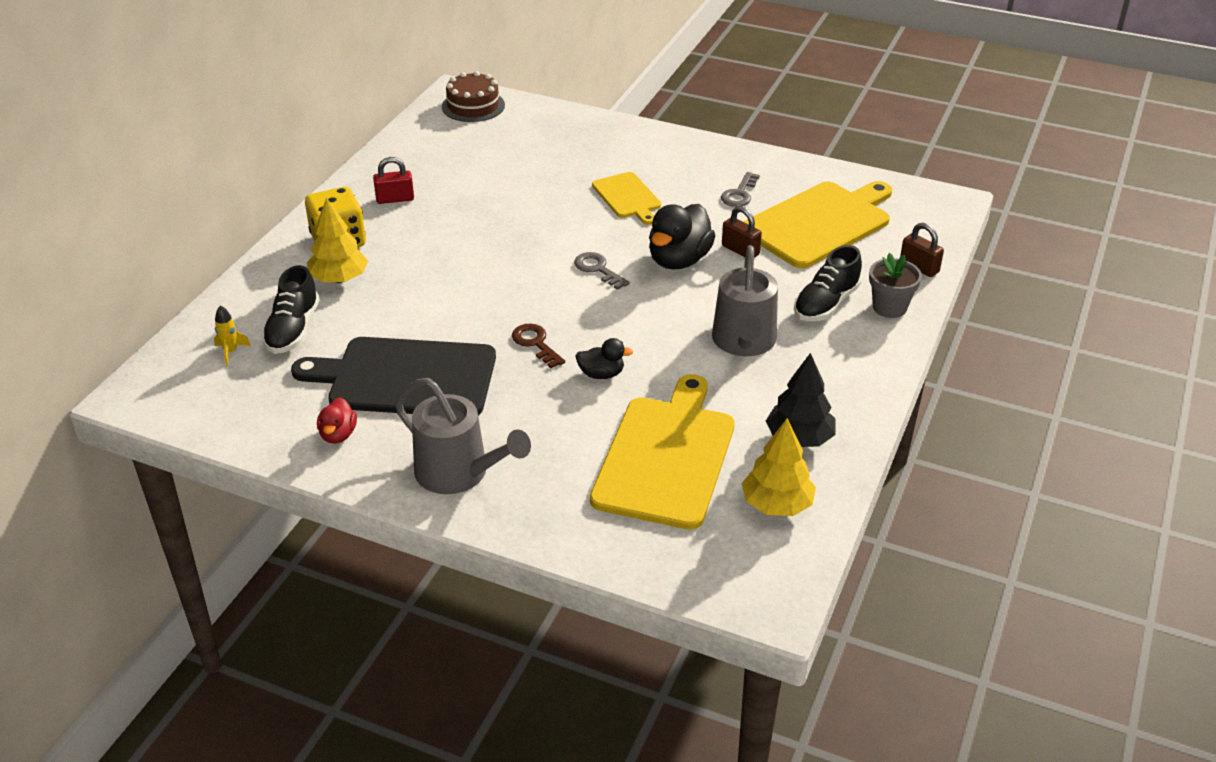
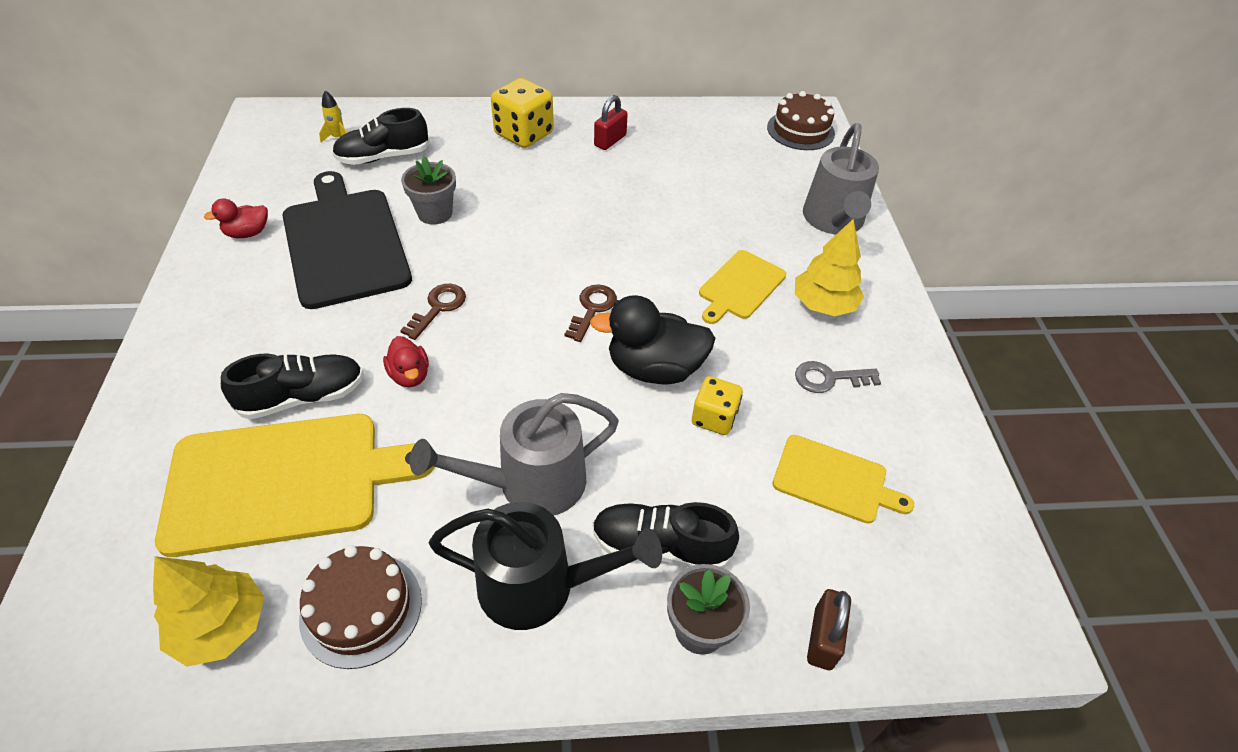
camera: 60 degrees right, 10 degrees up
yellow tree [307,197,368,283] -> yellow tree moved to [795,219,864,316]
red padlock [373,157,414,204] -> red padlock turned 75 degrees clockwise [594,95,628,150]
grey watering can [395,378,531,494] -> grey watering can moved to [803,123,879,234]
grey key [574,252,630,290] -> brown key [564,284,617,342]
black duck [575,338,633,379] -> red duck [383,336,429,387]
brown padlock [722,206,762,258] -> yellow dice [692,376,743,435]
yellow cutting board [743,181,892,268] -> yellow cutting board [773,435,914,524], size x0.54
black tree [766,353,835,447] -> brown cake [299,545,422,669]
none -> black shoe [221,354,364,419]
none -> grey flower pot [401,156,456,225]
none -> black watering can [429,502,662,630]

